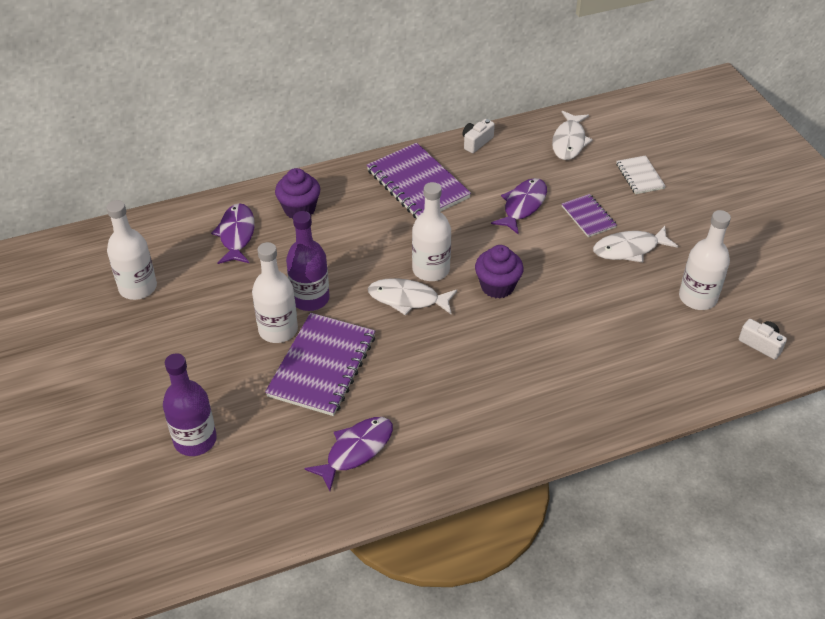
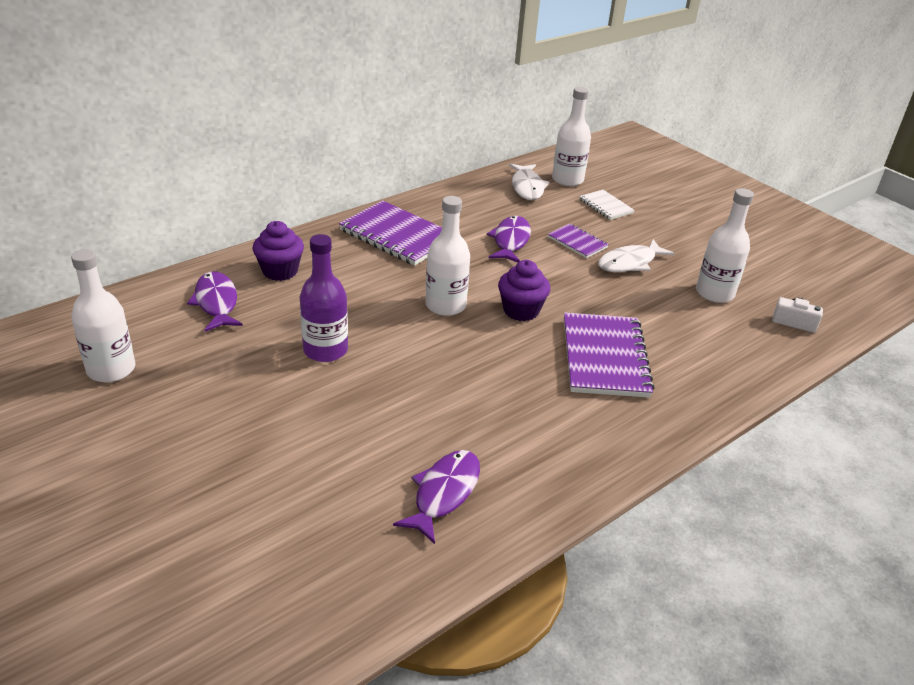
camera: 20 degrees left, 10 degrees down
purple bottle [163,353,217,456] -> none
white bottle [252,242,298,343] -> white bottle moved to [552,87,591,186]
purple notebook [265,313,375,416] -> purple notebook moved to [564,313,655,398]
white fish [368,278,457,315] -> none
white camera [462,119,495,153] -> none

